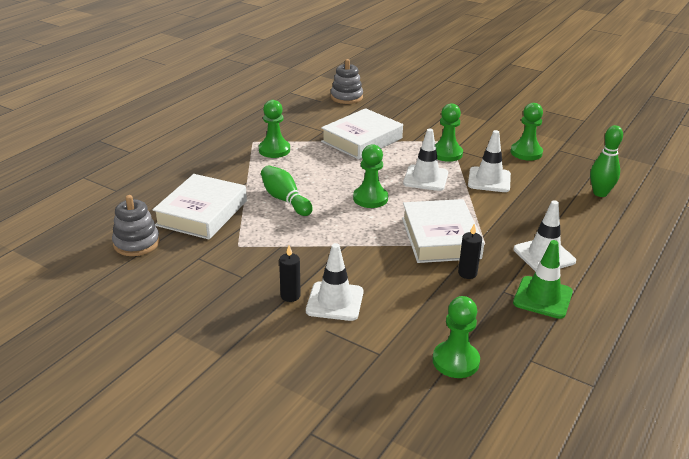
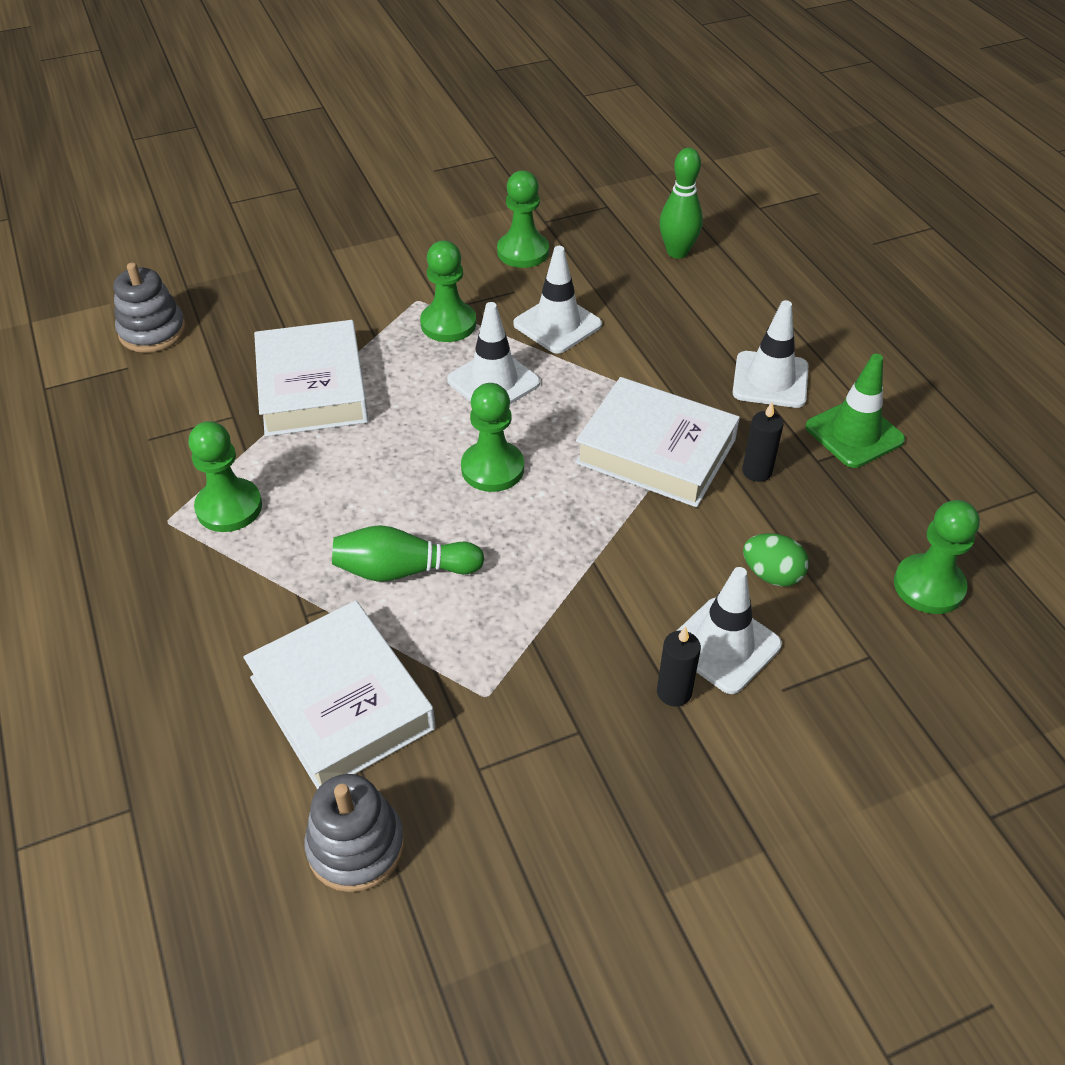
camera: 55 degrees left, 15 degrees up
none -> green egg [743,533,809,587]

